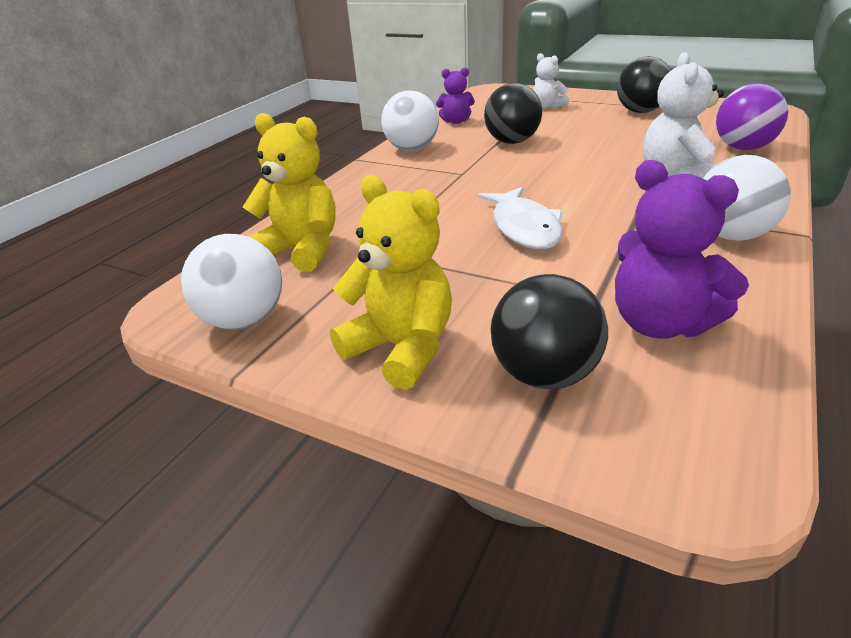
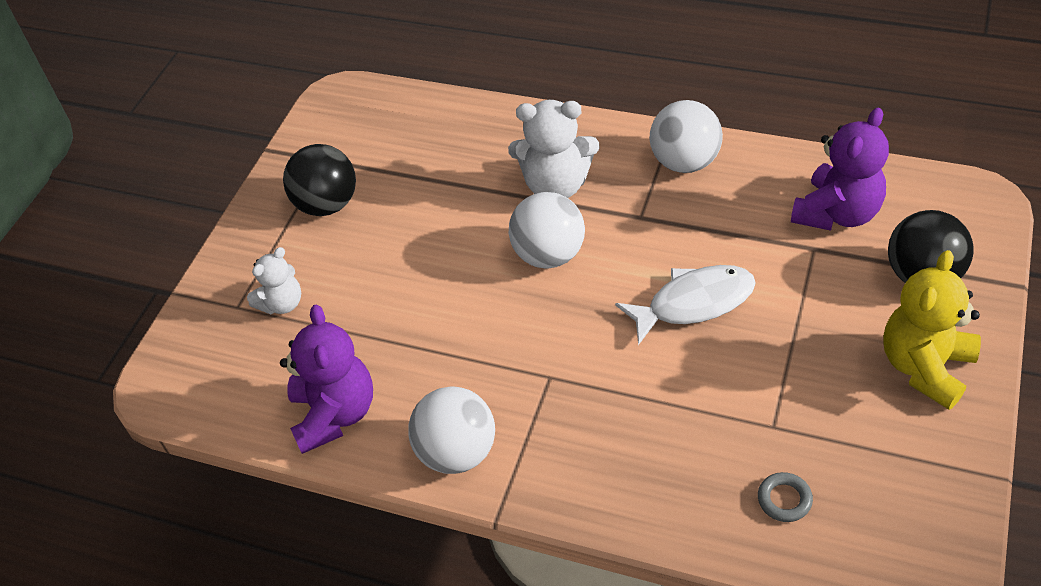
camera: 95 degrees left, 15 degrees up
white ball [181,234,282,330] -> white ball moved to [509,192,585,268]
yellow teddy bear [243,113,336,272] -> grey ring [758,472,813,522]
purple teddy bear [436,67,475,124] -> purple teddy bear [280,305,373,454], size x1.66
black ball [484,83,542,144] -> none
purple ball [716,83,788,150] -> none

